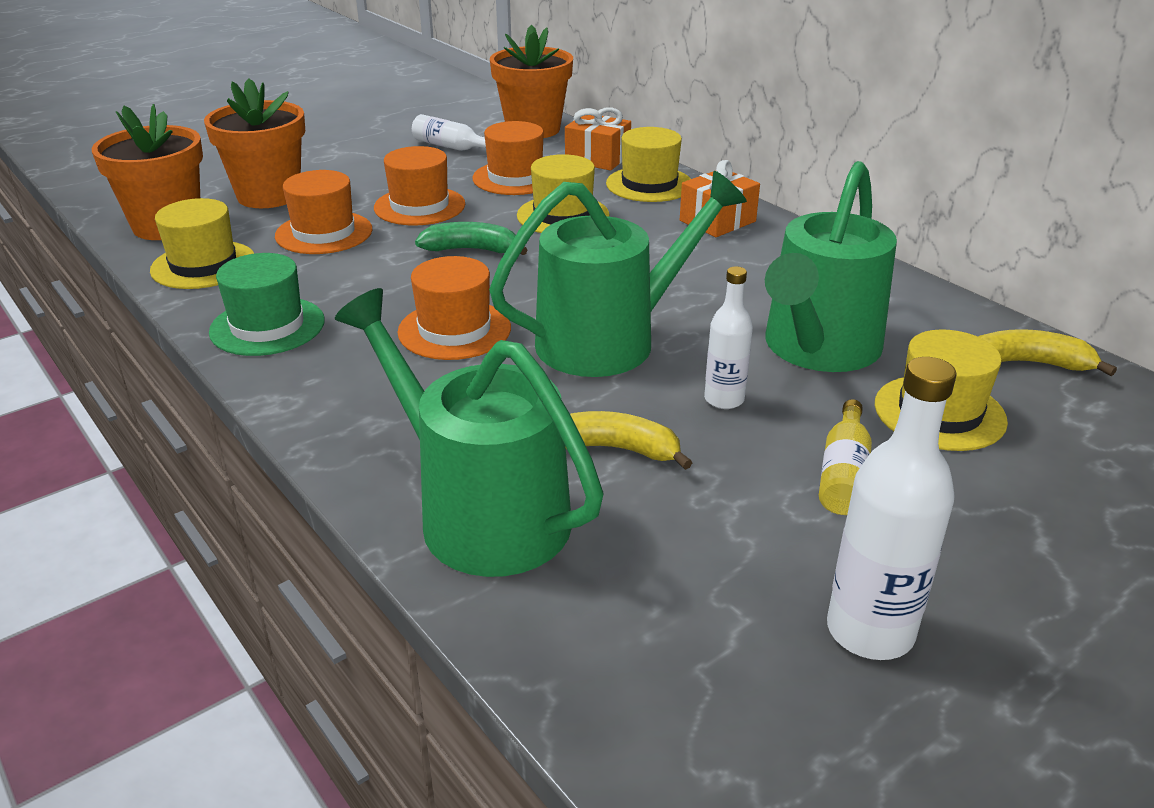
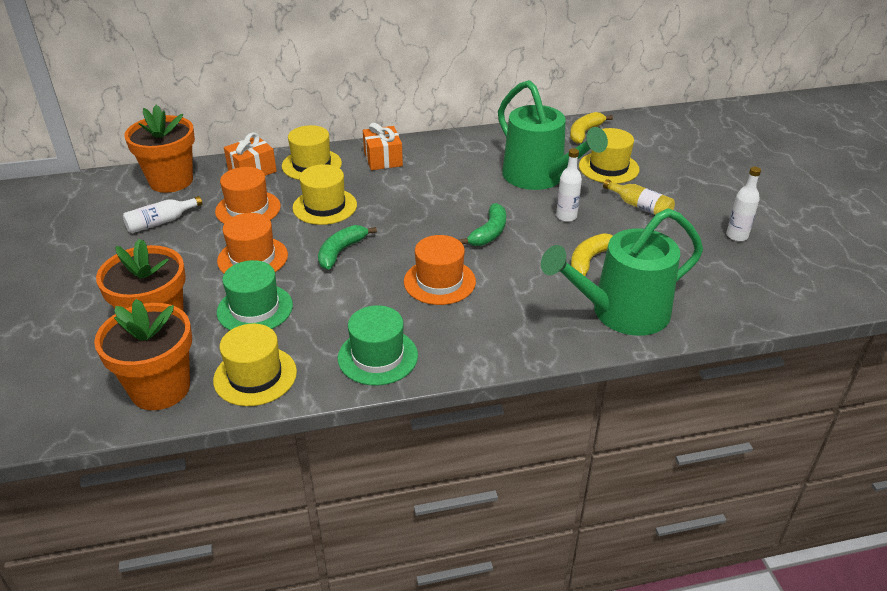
camera: 65 degrees left, 5 degrees up
orange hat [275,170,373,254] -> green hat [217,260,293,330]
green watering can [489,171,747,377] -> green banana [459,203,506,246]
white bottle [827,357,956,660] -> white bottle [726,167,761,241], size x0.61

